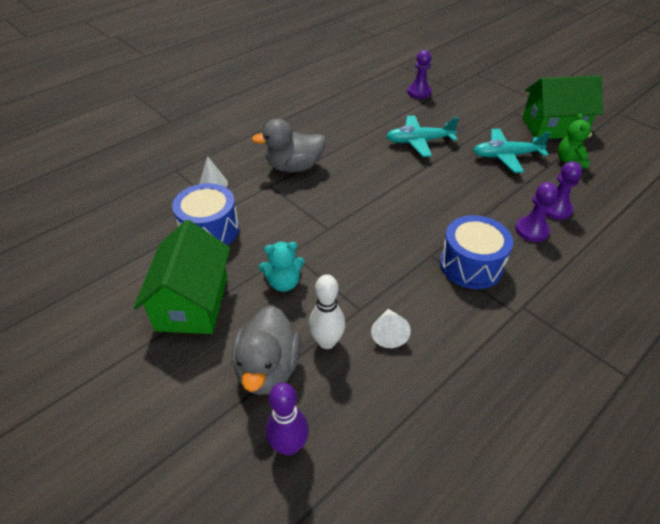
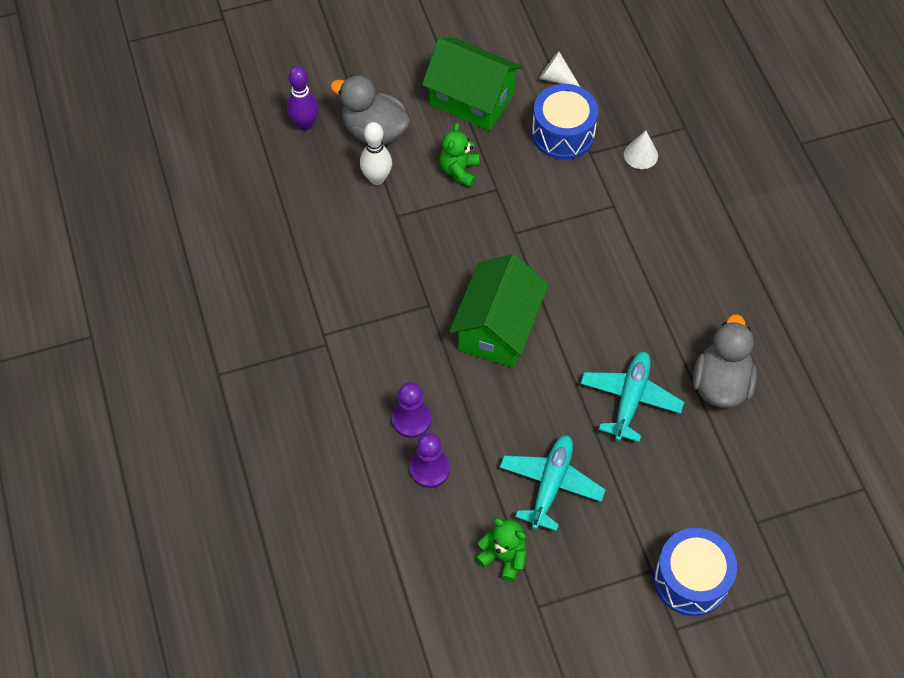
camera: 115 degrees right, 15 degrees up
grey duck [252,119,326,172] -> grey duck moved to [693,314,757,408]
turquoise teddy bear [259,242,305,292] -> green teddy bear [440,123,479,187]
white cone [371,309,411,348] -> white cone moved to [539,51,580,87]
purple pawn [407,50,432,99] -> none
blue drum [440,215,513,289] -> blue drum moved to [654,528,737,616]
green house [522,75,603,139] -> green house moved to [449,254,548,368]

